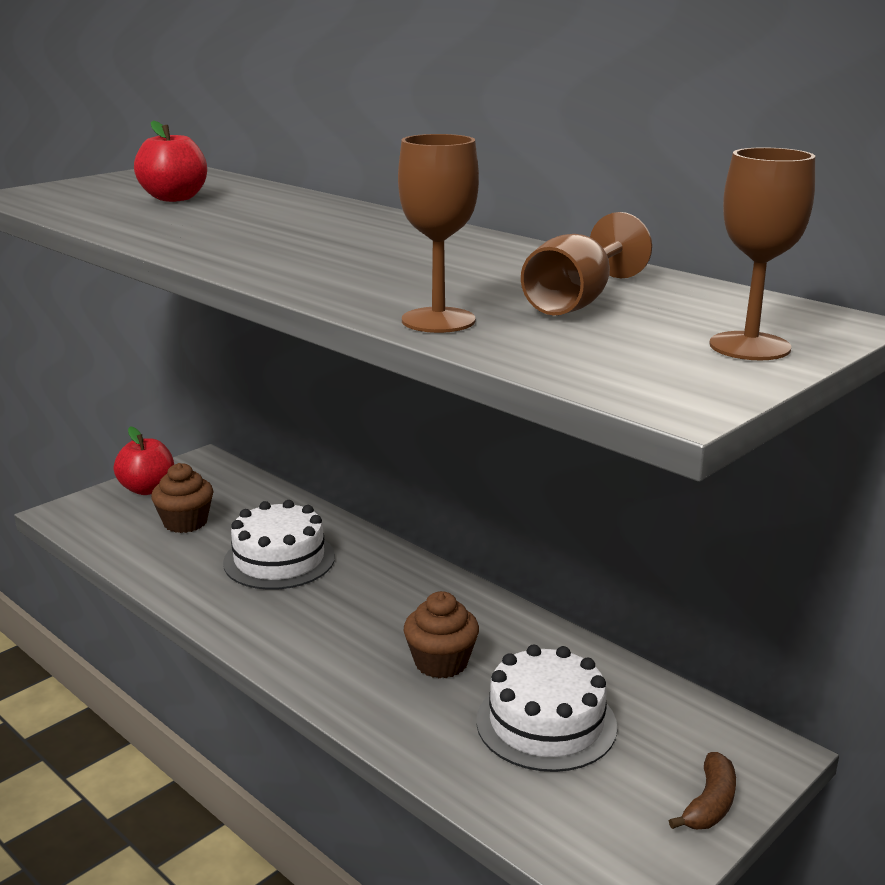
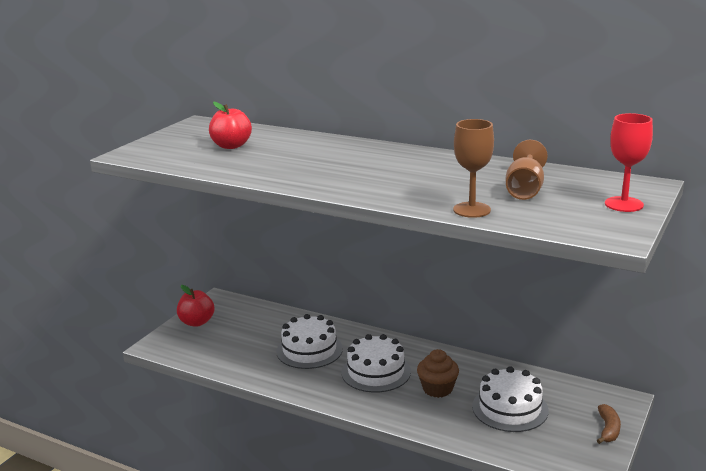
camera: 15 degrees left, 0 degrees up
brown cupcake [151,463,213,533] -> none
brown goblet [709,147,815,360] -> red goblet [605,113,653,212]
none -> white cake [341,334,411,393]

